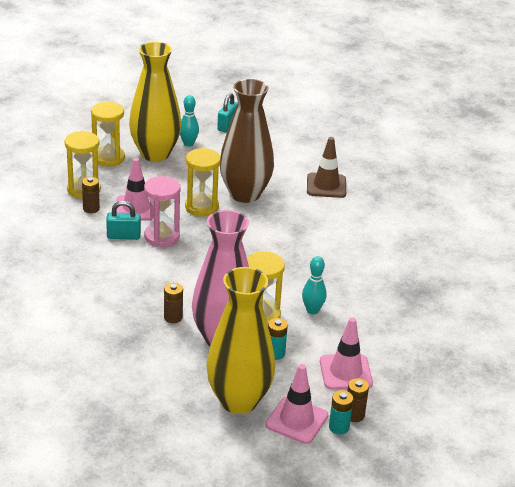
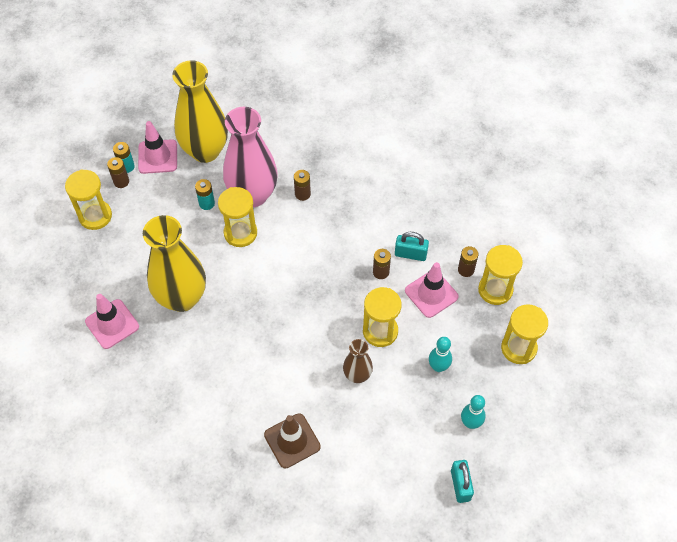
camera: 150 degrees right, 25 degrees up
turquoise padlock [106,201,141,240] -> turquoise padlock turned 45 degrees clockwise [395,232,429,261]
yellow vase [129,42,181,161] -> yellow vase moved to [143,215,206,312]
pink hourglass [144,176,180,247] -> brown battery [373,249,391,279]
brown vase [220,79,274,203] -> brown vase [343,339,373,383], size x0.50
turquoise bowling pin [302,256,327,314] -> turquoise bowling pin moved to [429,337,452,372]
pink traffic cone [320,317,373,390] -> pink traffic cone moved to [85,294,139,349]
none -> yellow hourglass [65,169,112,230]

